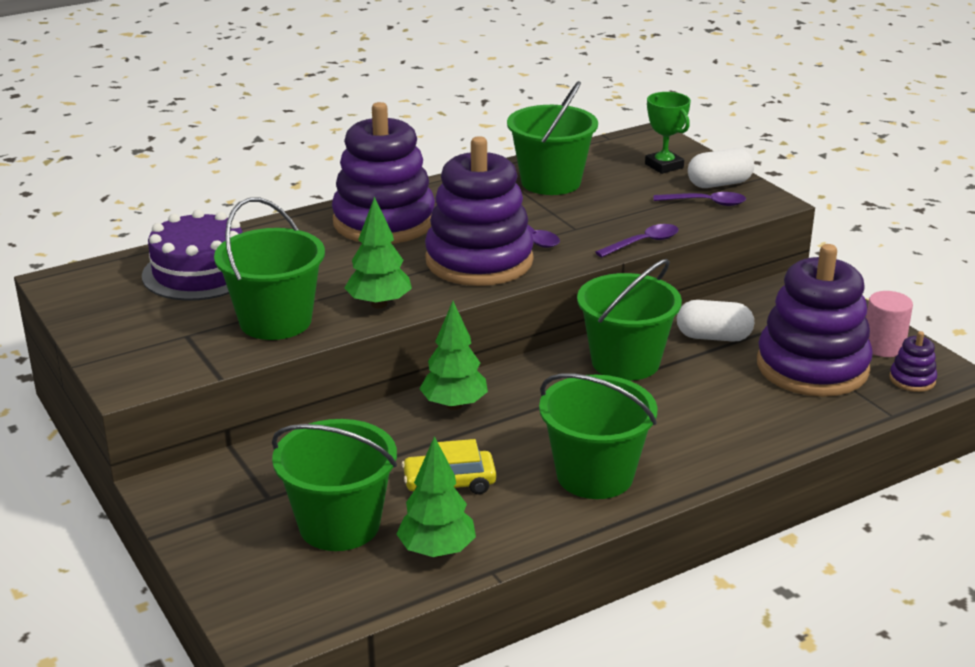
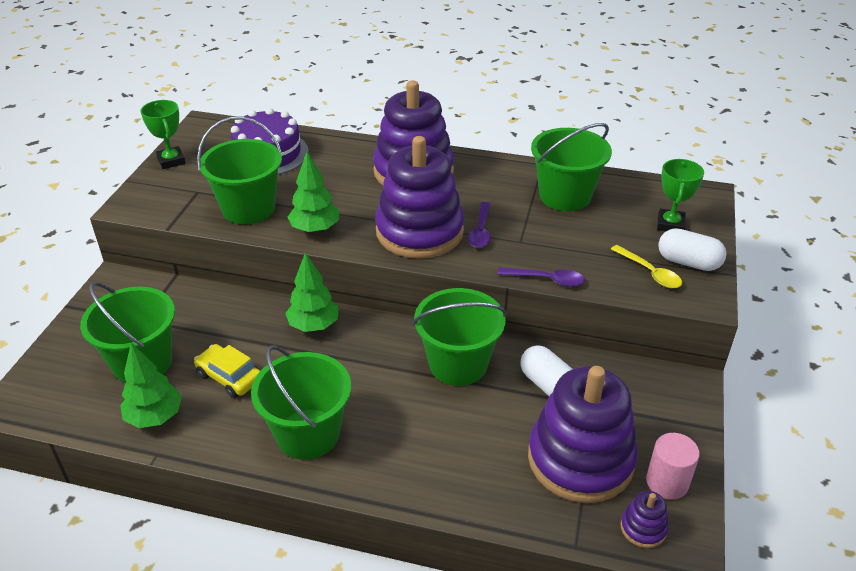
camera: 45 degrees right, 10 degrees up
purple spoon [654,192,746,206] -> yellow spoon [611,245,682,288]
none -> green trophy [141,100,186,169]

